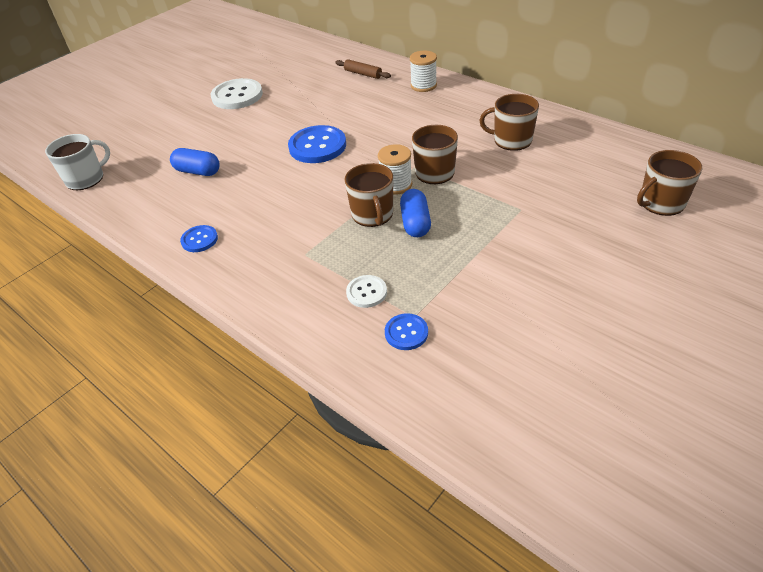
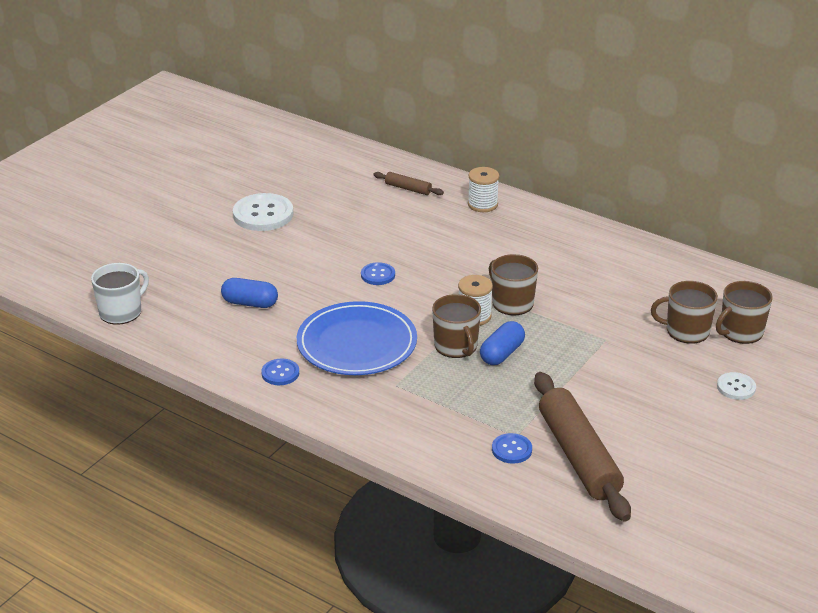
camera: 10 degrees left, 10 degrees down
blue button [288,125,346,163] -> blue button [361,262,395,285], size x0.54
white button [346,275,387,308] -> white button moved to [717,372,756,400]
blue capsule [400,189,431,237] -> blue capsule turned 45 degrees clockwise [480,321,525,365]
brown mug [479,94,539,151] -> brown mug moved to [651,281,718,344]
none -> blue plate [297,301,417,375]
none -> brown rolling pin [534,372,631,522]

